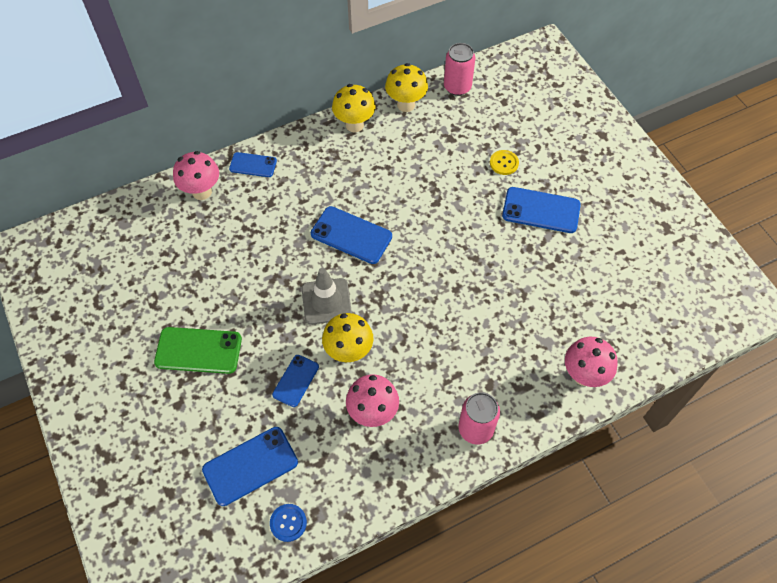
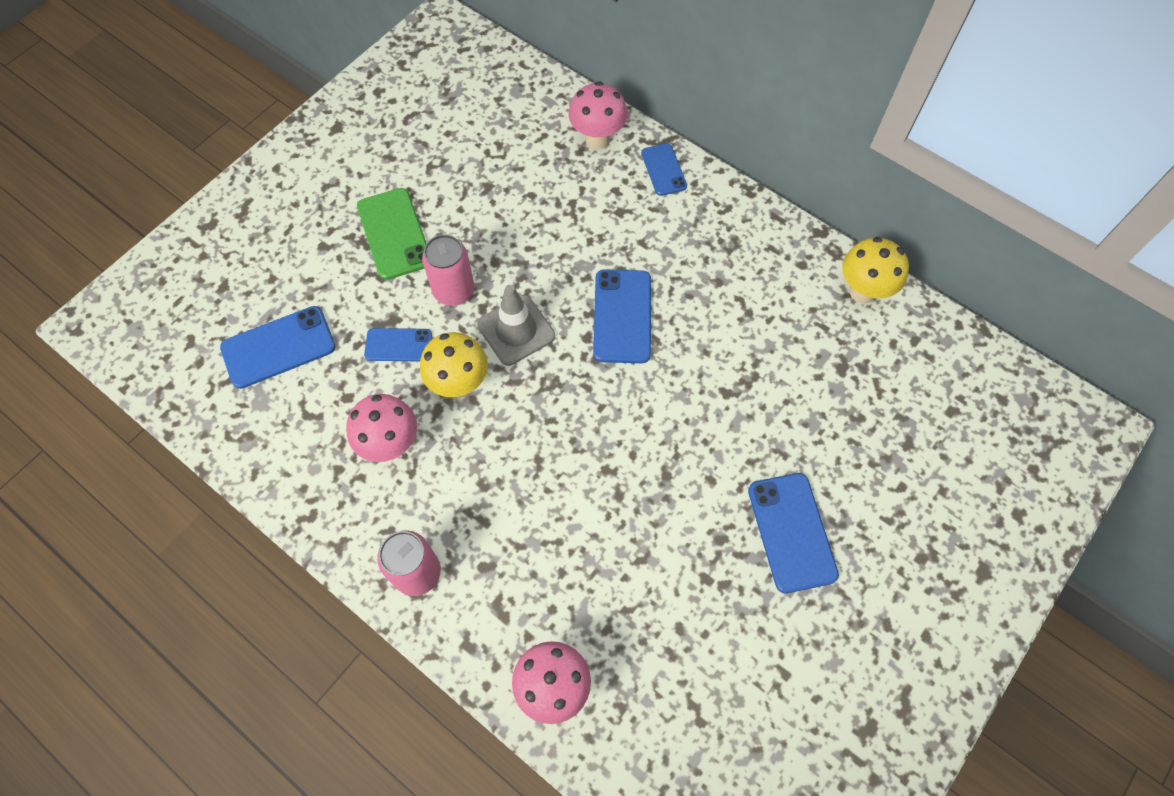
camera: 65 degrees right, 5 degrees up
blue phone [202,427,298,506] -> blue phone turned 60 degrees counterclockwise [220,306,336,389]
blue button [270,504,307,542] -> none
yellow mushroom [332,84,376,133] -> none
pink can [444,43,475,96] -> pink can moved to [422,234,474,306]
yellow button [490,150,519,175] -> none

